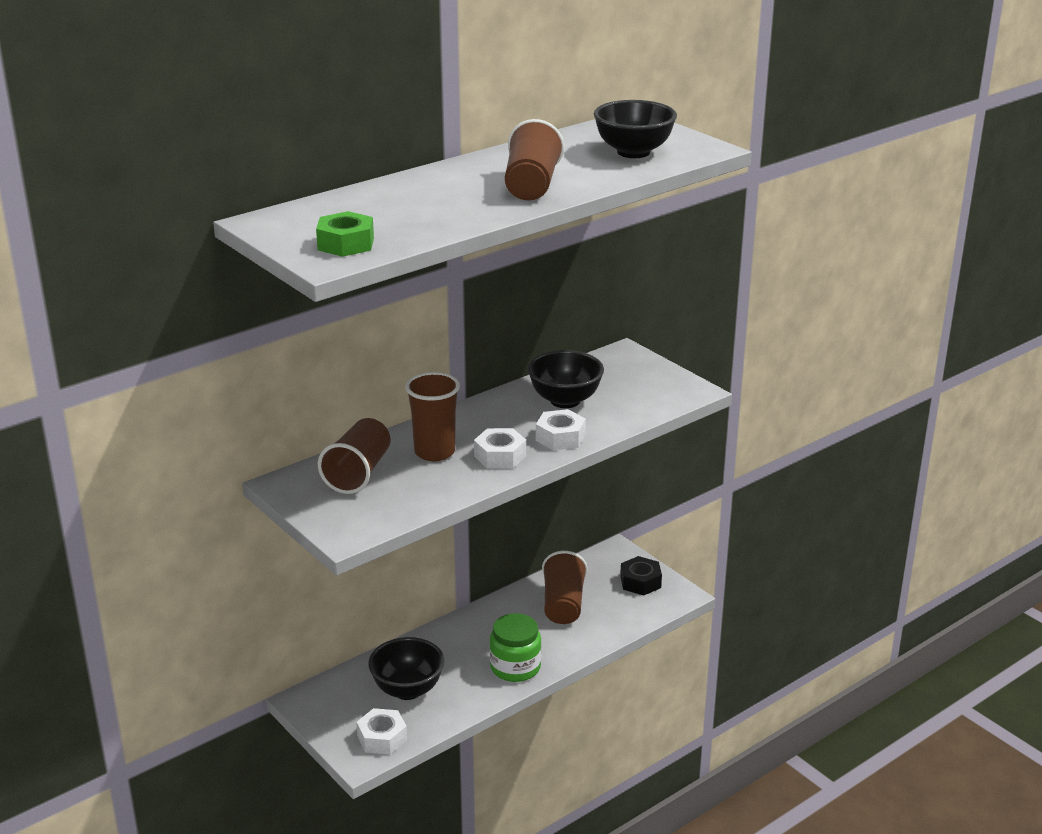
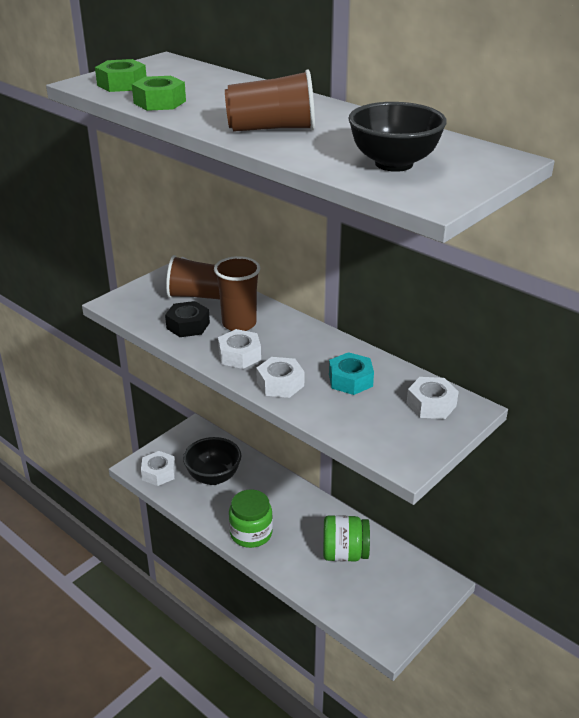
camera: 80 degrees right, 5 degrees up
black bowl [528,350,604,408] -> turquoise nut [329,352,374,395]
brown cup [542,551,588,624] -> green jar [323,515,370,562]
black nut [620,556,662,596] -> black nut moved to [165,301,210,337]
none -> green nut [132,76,186,111]
none -> white nut [407,377,459,419]

